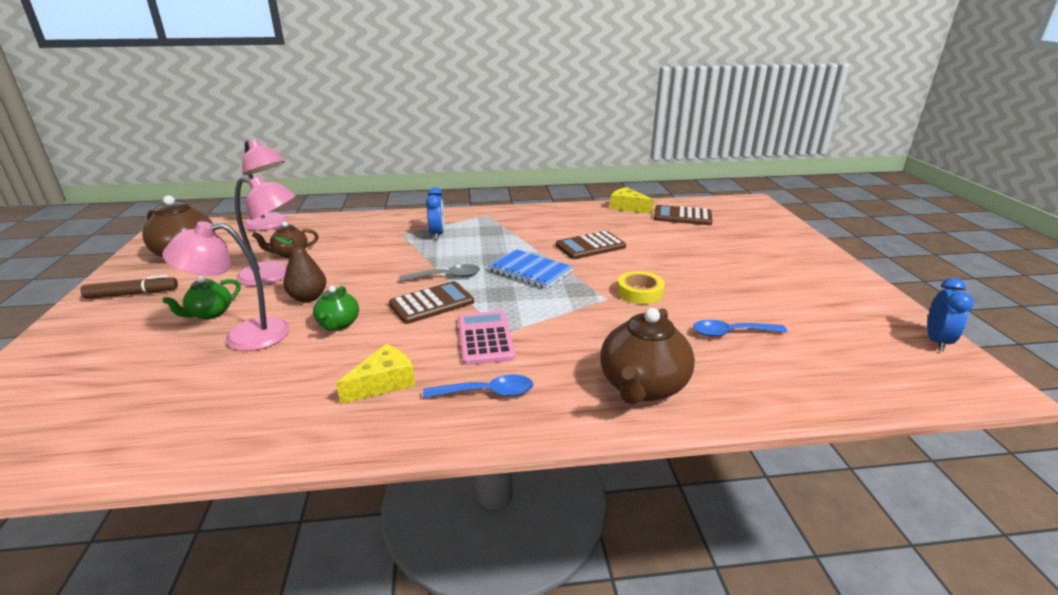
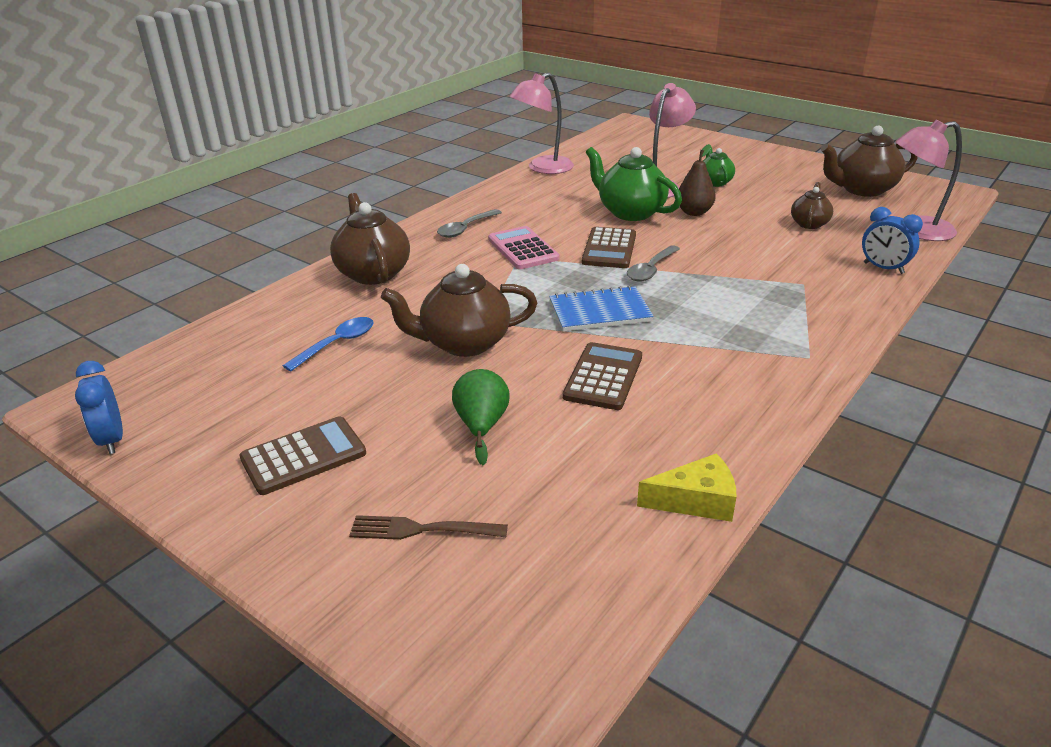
camera: 135 degrees right, 5 degrees up
brown marker [81,275,178,299] -> none
pink lamp [235,176,296,286] -> pink lamp moved to [509,73,574,174]
green teapot [313,286,359,331] -> green teapot [586,147,682,221], size x1.76
yellow cheese [336,344,415,404] -> none
blue spoon [423,374,533,398] -> grey spoon [437,209,502,238]
blue clock [426,187,444,240] -> blue clock moved to [862,207,923,274]
pink calculator [458,311,515,365] -> pink calculator turned 150 degrees counterclockwise [488,226,559,269]
yellow tape [617,271,665,304] -> brown teapot [381,264,537,357]
brown calculator [654,205,712,225] -> brown calculator moved to [240,416,366,495]
none -> brown fork [349,515,508,540]
none -> green pear [452,369,510,465]

